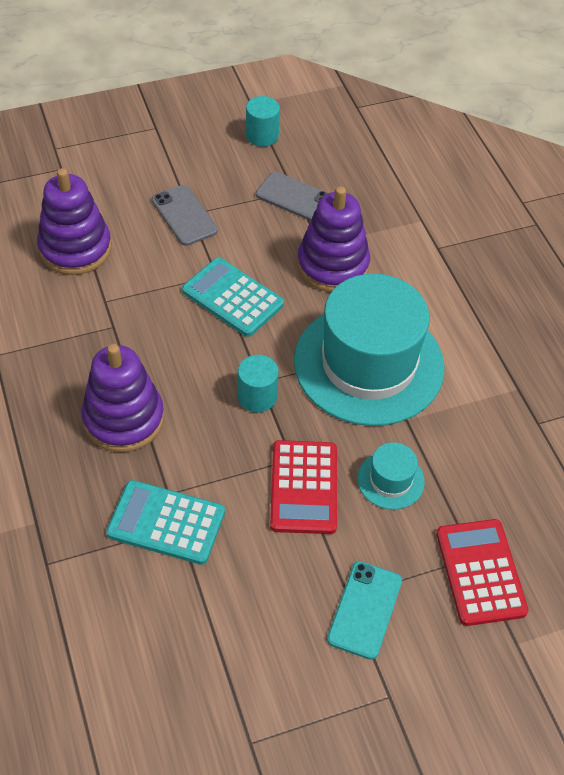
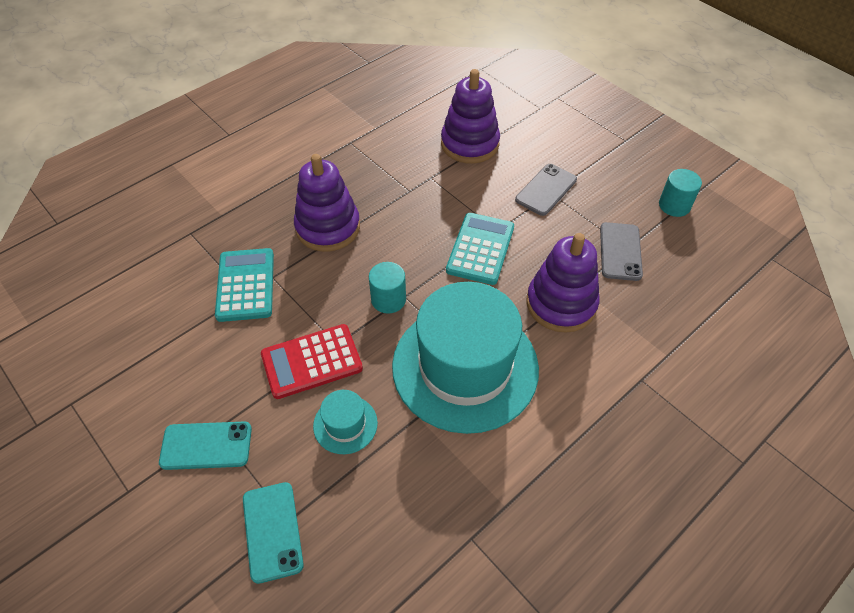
camera: 70 degrees right, 0 degrees up
red calculator [436,519,529,626] -> turquoise phone [243,482,304,584]

